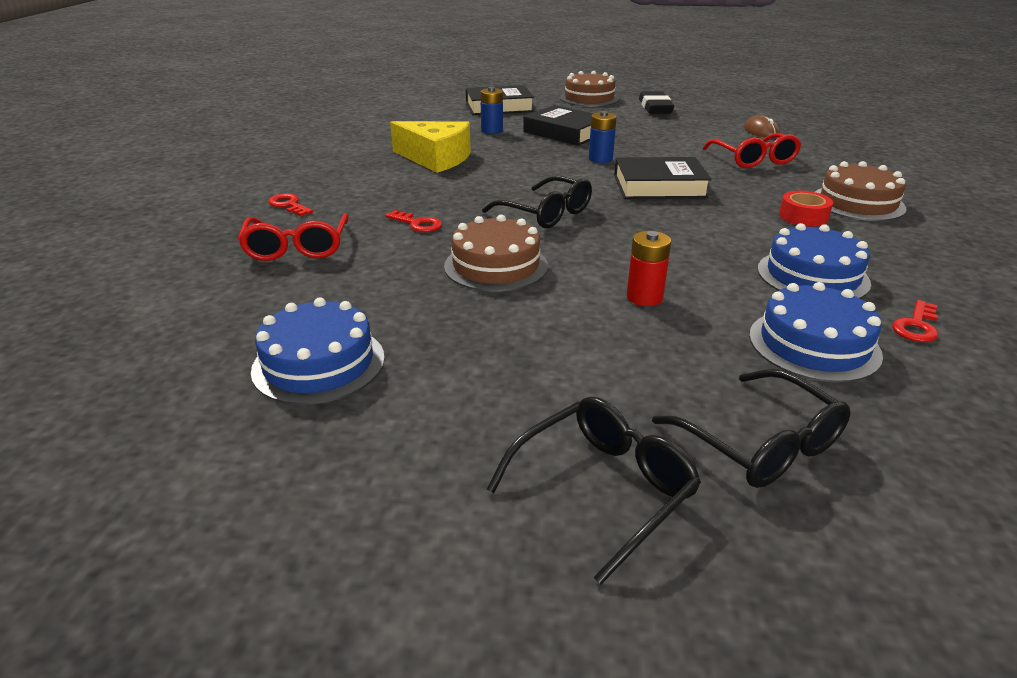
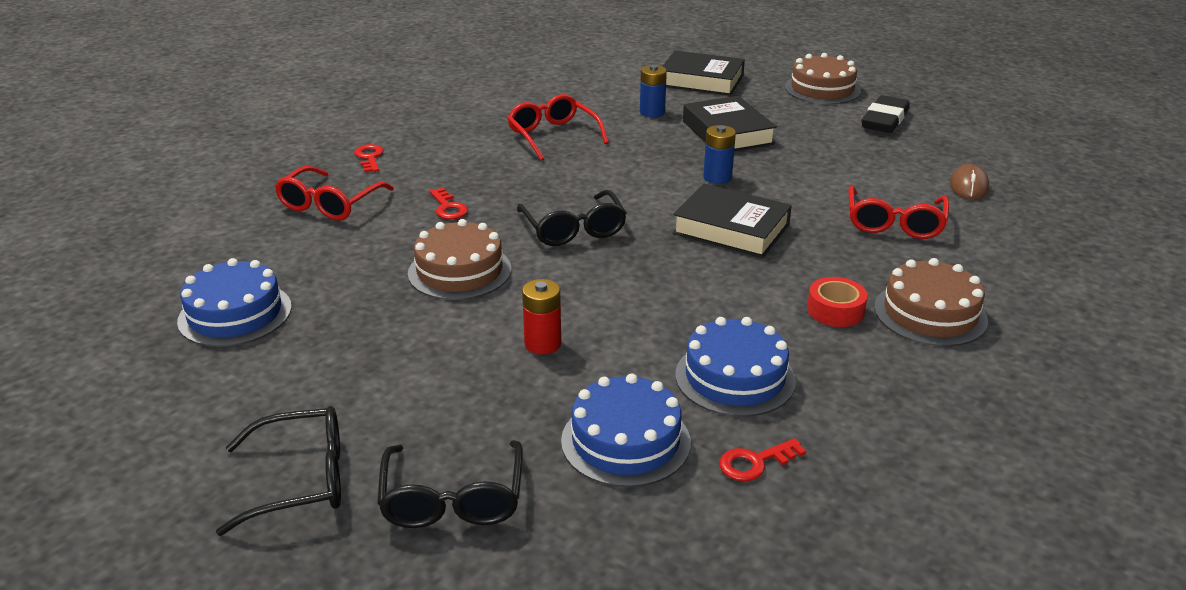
camera: 30 degrees right, 0 degrees up
yellow cheese [390,121,471,173] -> red glasses [507,94,609,160]

